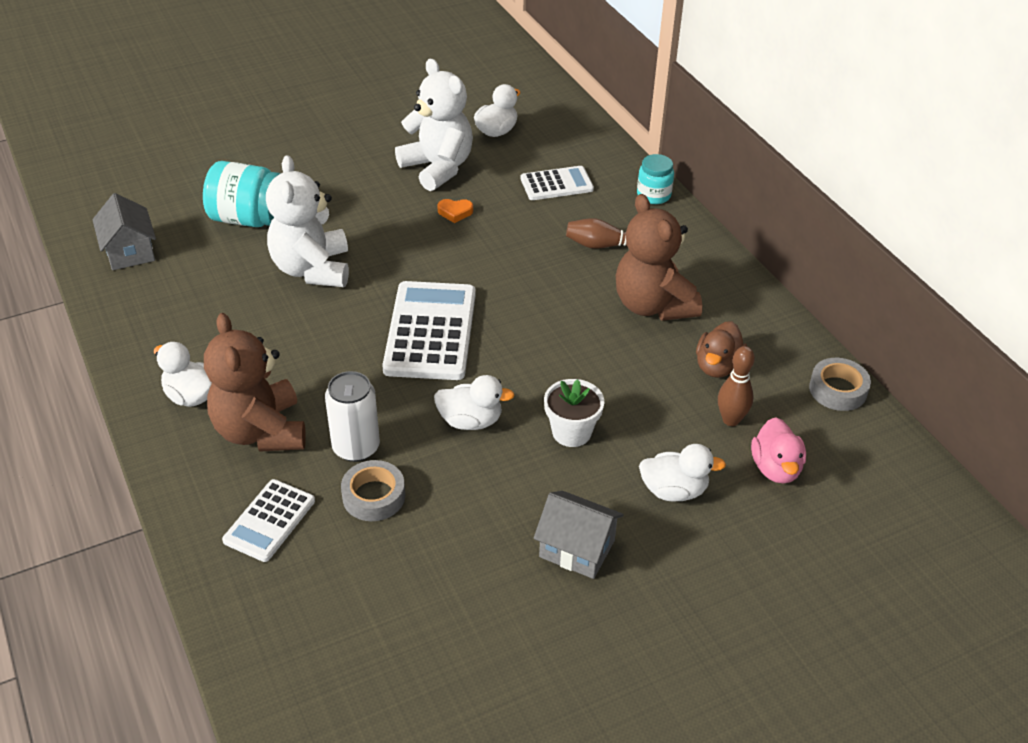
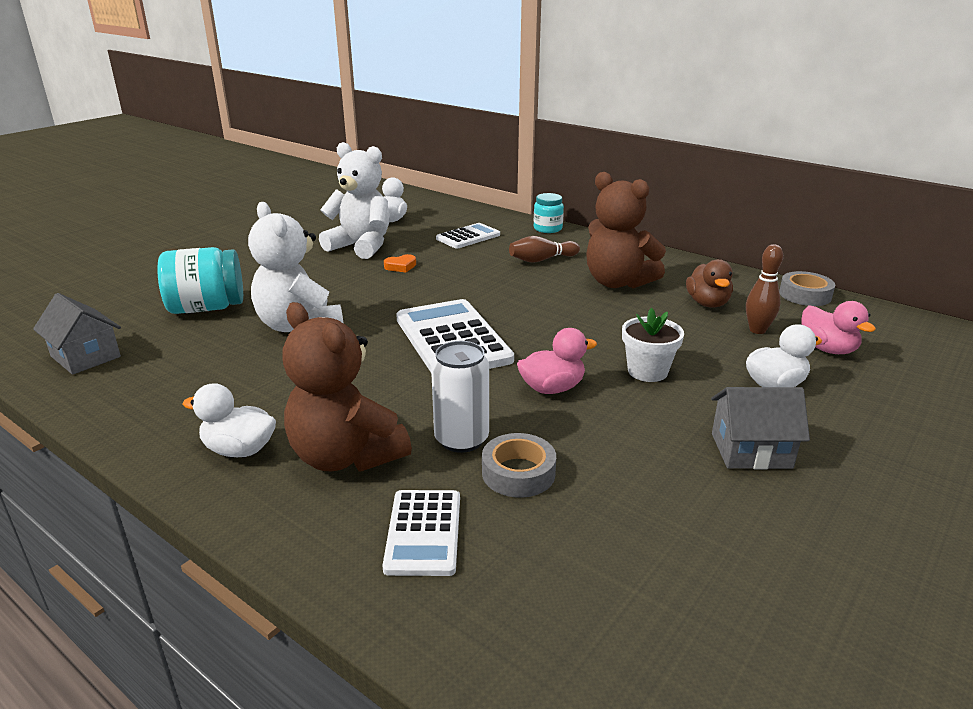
camera: 25 degrees left, 15 degrees down
white duck [434,375,515,430] -> pink duck [517,328,597,394]

